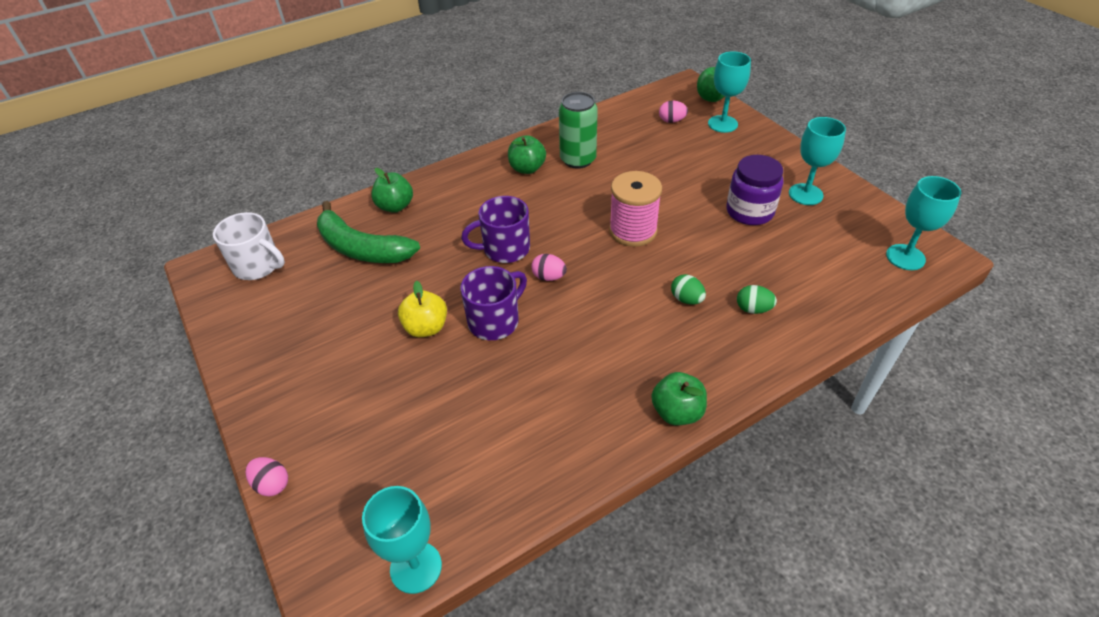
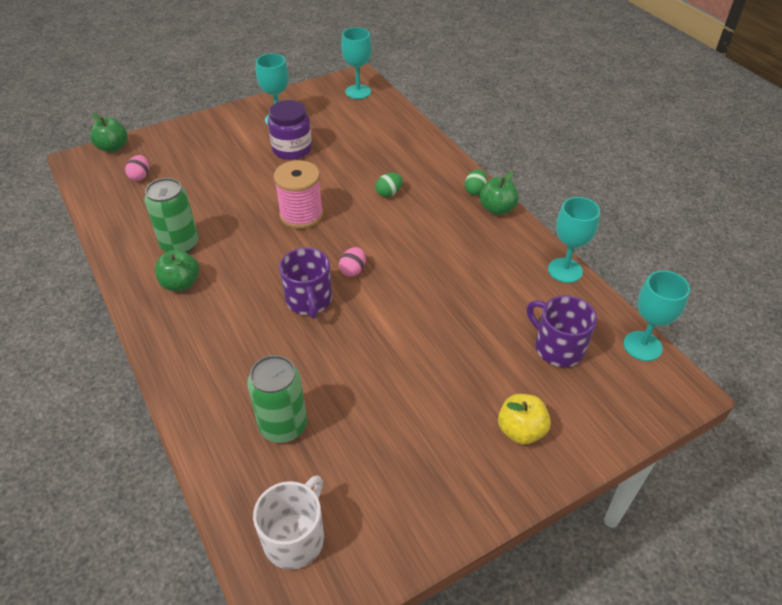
camera: 90 degrees left, 0 degrees up
pink egg [246,457,288,496] -> none
green banana [317,201,420,263] -> green can [247,355,307,443]
green apple [371,168,413,213] -> none
yellow apple [398,281,447,337] -> yellow apple moved to [498,394,551,445]
purple mug [460,266,527,340] -> purple mug moved to [527,296,597,367]
turquoise goblet [708,51,751,133] -> turquoise goblet moved to [548,197,600,283]
green egg [737,285,777,314] -> green egg moved to [465,169,488,195]

